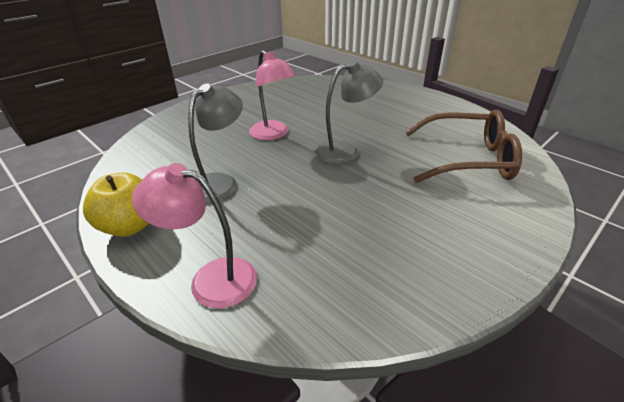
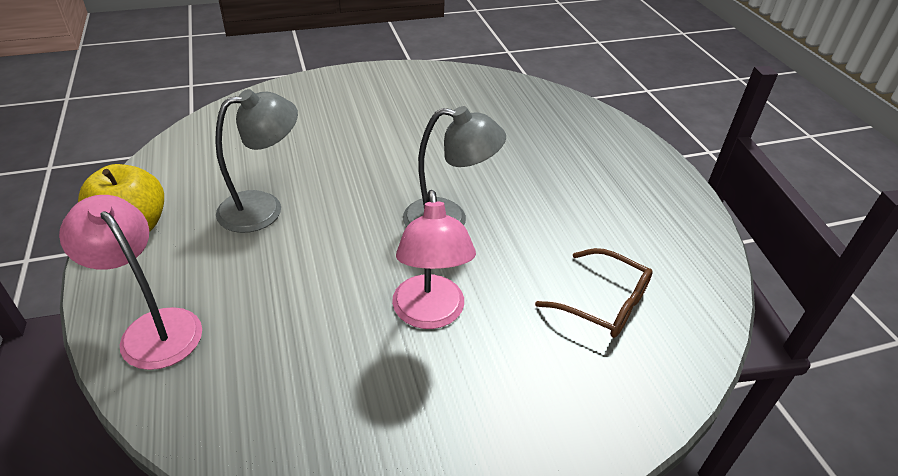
camera: 25 degrees right, 5 degrees up
pink lamp [249,50,296,140] -> pink lamp moved to [392,190,476,329]
brown glasses [405,110,522,183] -> brown glasses [535,248,653,338], size x0.60

